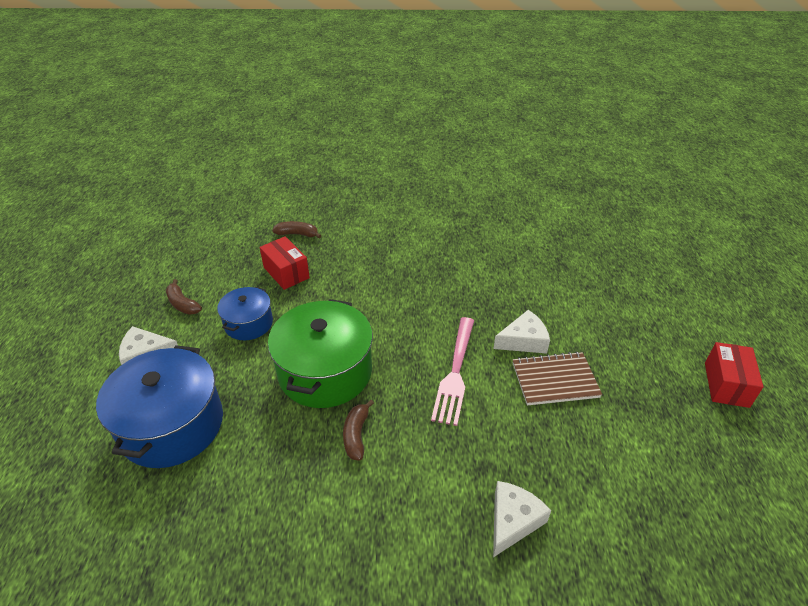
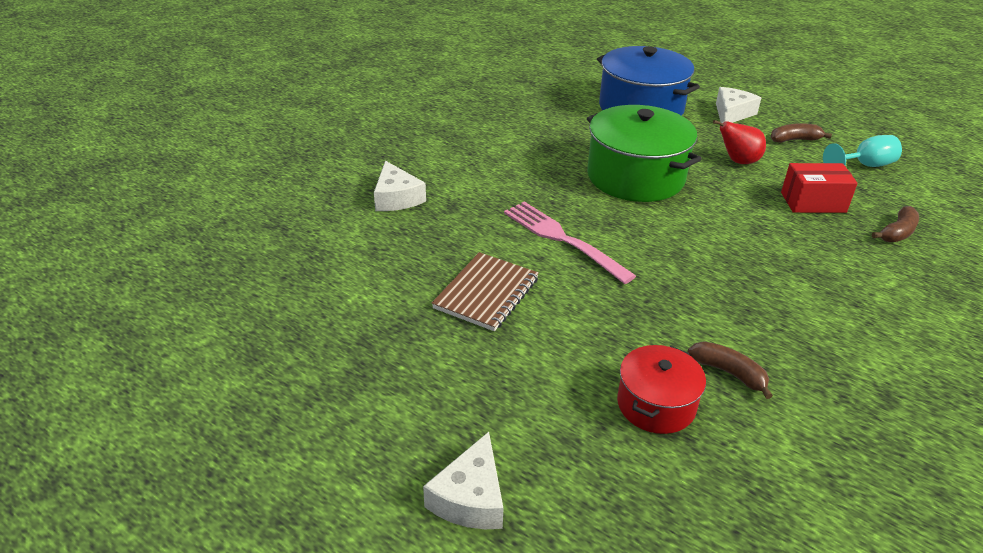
camera: 125 degrees right, 5 degrees down
blue pot [217,287,273,340] -> red pear [713,120,766,164]
brown banana [343,400,374,461] -> brown banana moved to [688,341,773,399]
white cheese [493,310,550,354] -> white cheese moved to [423,432,504,529]
red box [705,342,764,408] -> none
none -> red pot [617,345,706,434]
none -> turquoise goblet [823,135,902,167]

